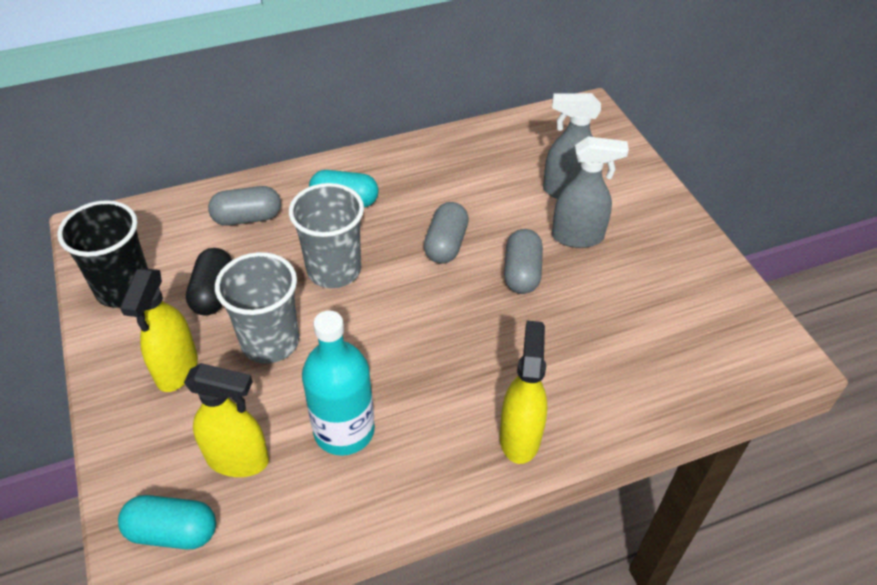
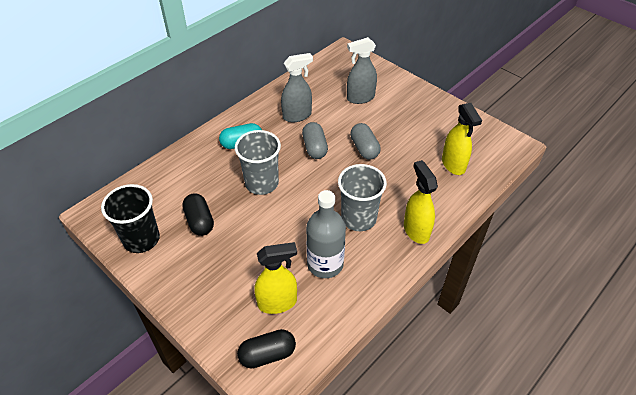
camera: 25 degrees left, 0 degrees up
turquoise capsule [118,495,216,549] -> black capsule [237,329,296,369]
yellow spray bottle [120,268,198,392] -> yellow spray bottle moved to [442,103,482,175]
grey capsule [208,186,281,226] -> none
grey cup [215,252,299,364] -> grey cup moved to [338,164,387,231]
turquoise bottle [302,311,375,456] -> grey bottle [306,190,346,278]
grey spray bottle [552,136,629,248] -> grey spray bottle moved to [281,53,313,122]

